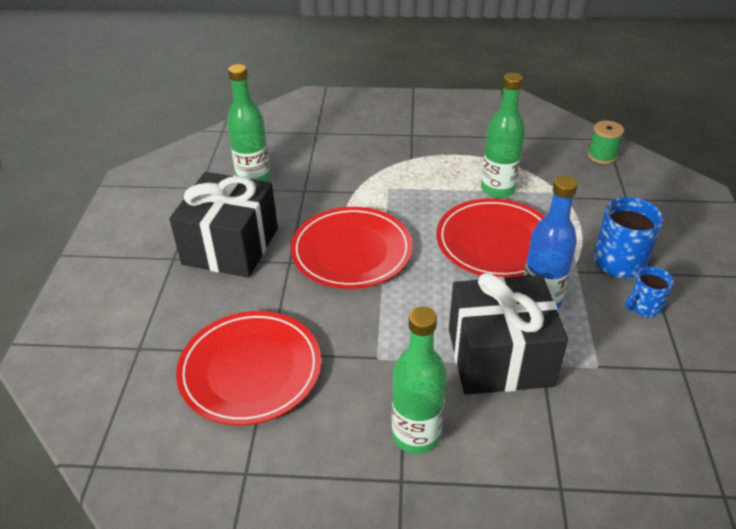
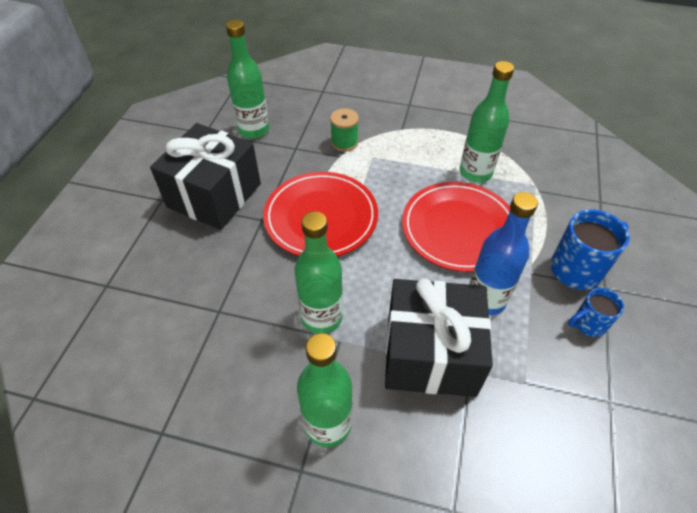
camera: 10 degrees right, 10 degrees up
red plate [176,311,321,425] -> none
green spool [588,120,624,164] -> green spool moved to [330,108,359,152]
none -> green bottle [294,211,343,334]

